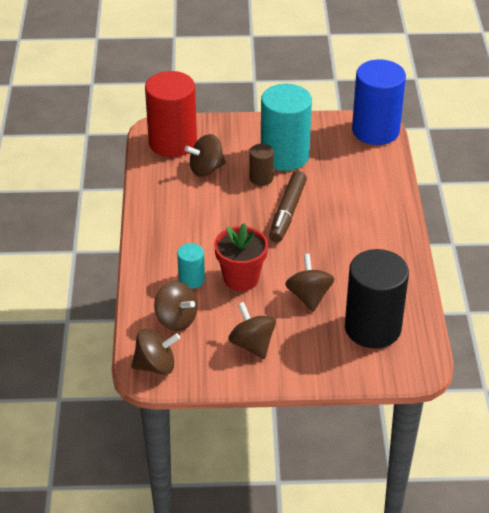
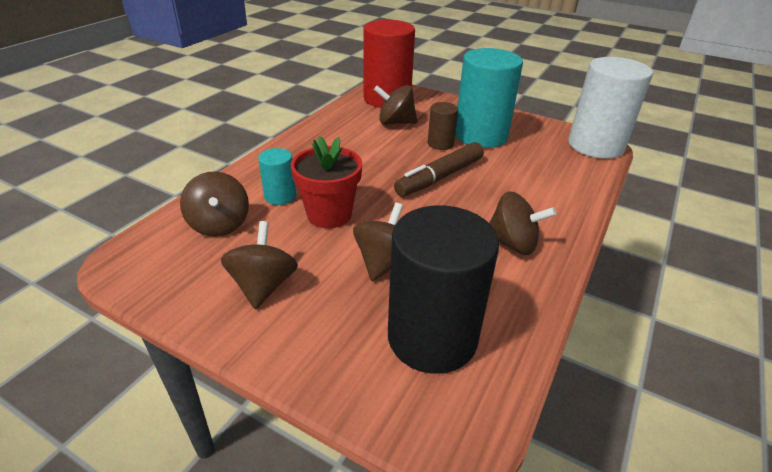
camera: 30 degrees right, 5 degrees down
brown spinning top [131,329,180,375] -> brown spinning top moved to [489,192,557,255]
blue cylinder [352,59,406,145] -> white cylinder [569,57,653,159]

